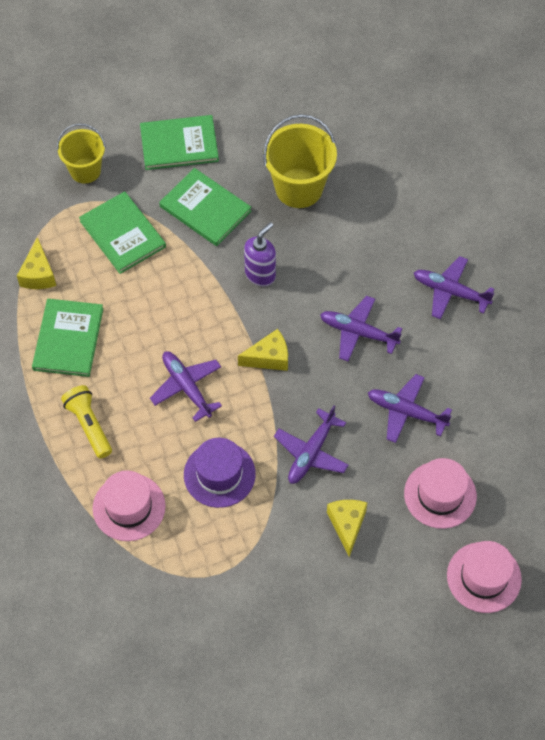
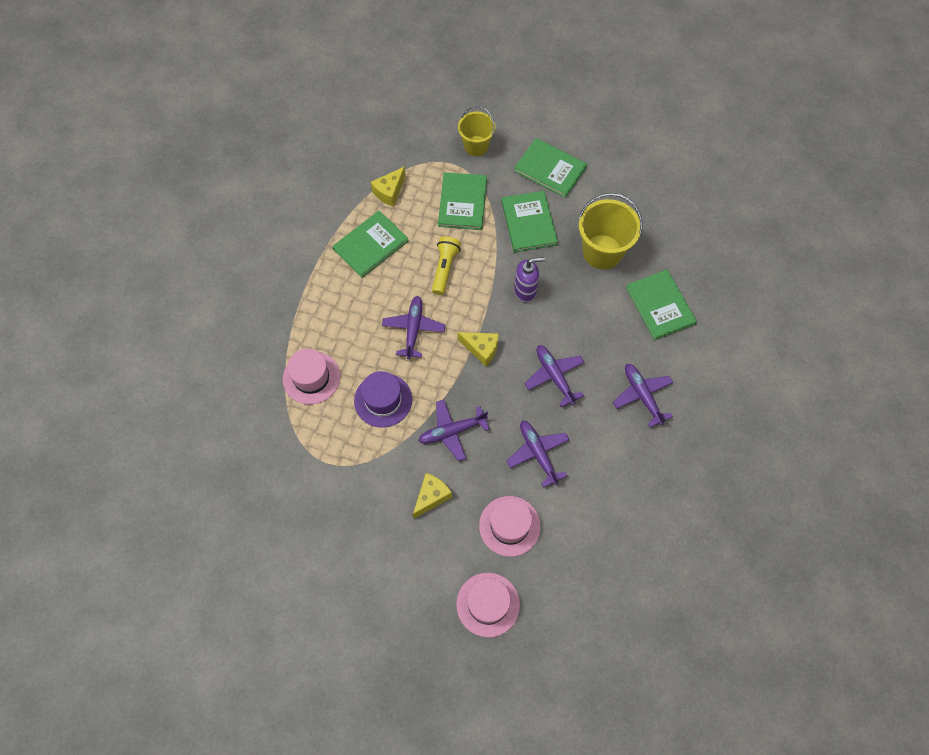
camera: 40 degrees right, 5 degrees up
yellow flashlight [61,385,112,459] -> yellow flashlight moved to [432,236,461,295]
none -> green book [626,270,697,340]

